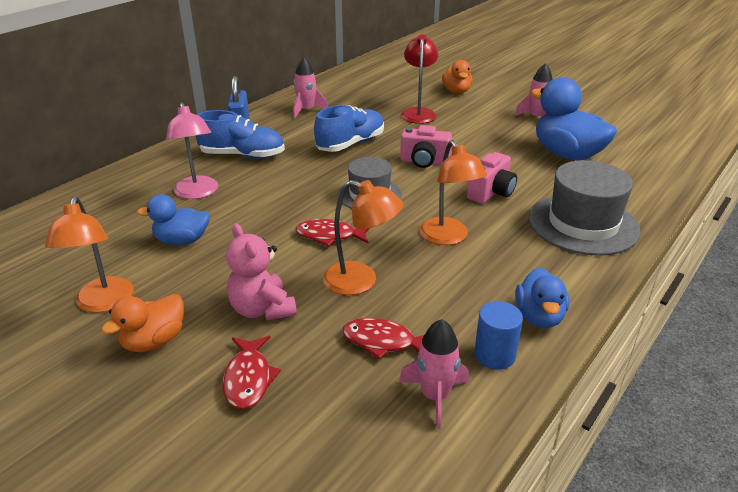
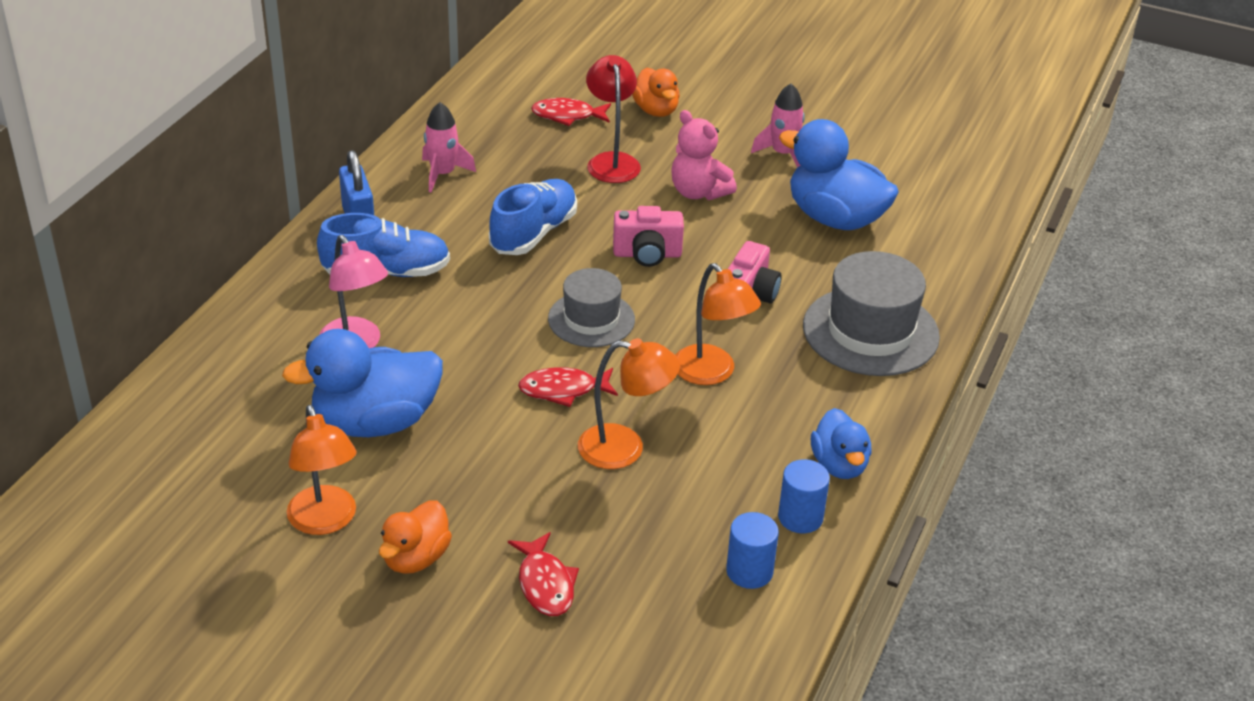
camera: 15 degrees left, 5 degrees up
blue duck [137,194,210,245] -> blue duck [282,329,443,437], size x1.73
pink teddy bear [226,223,297,321] -> pink teddy bear moved to [671,110,737,200]
red fish [343,318,424,360] -> red fish moved to [531,98,611,126]
pink rocket [399,319,469,429] -> blue cylinder [726,512,779,589]

